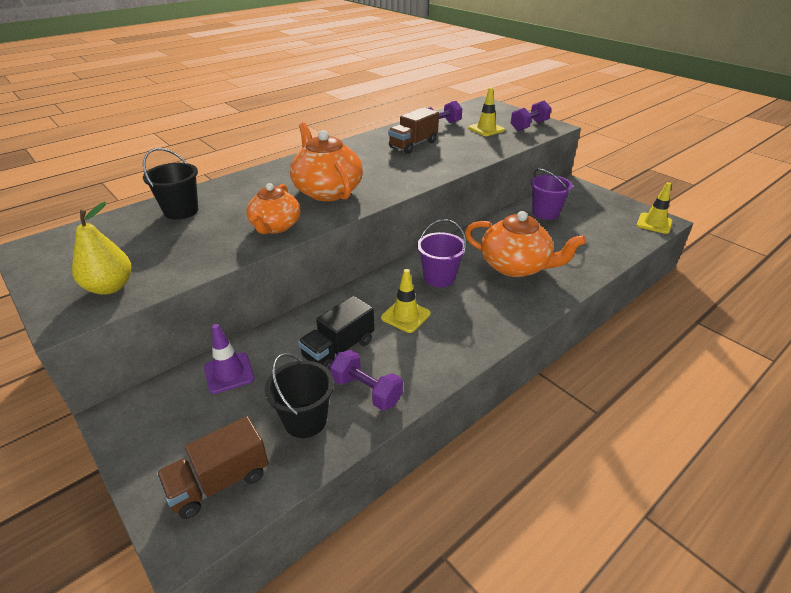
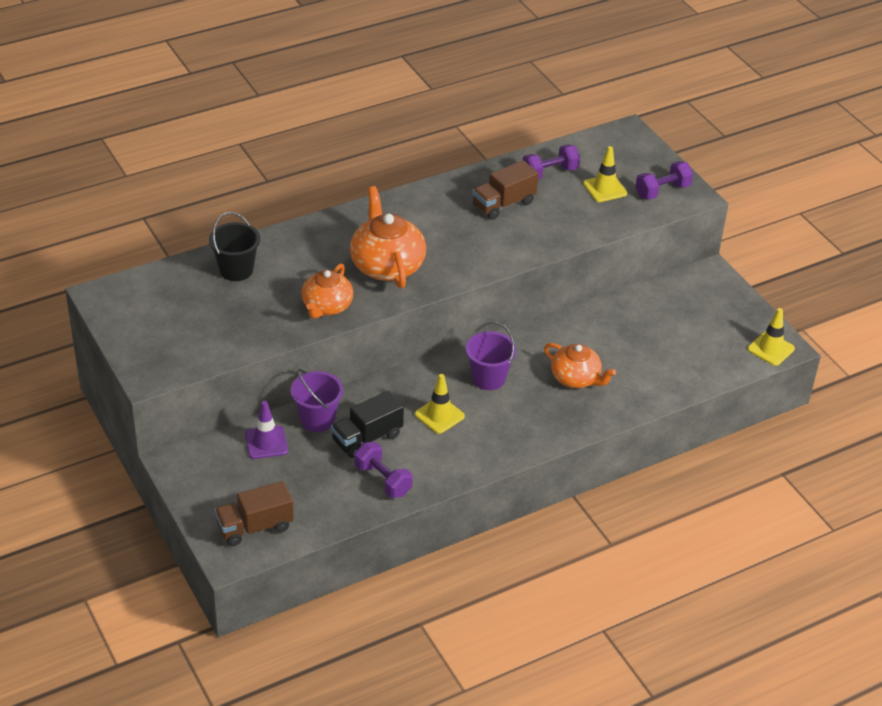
camera: 10 degrees right, 5 degrees up
yellow pear [72,202,131,295] -> none
black bucket [265,353,334,438] -> none
orange teapot [465,211,586,277] -> orange teapot [544,343,616,388], size x0.66
purple bucket [531,169,573,220] -> purple bucket moved to [291,369,343,432]

